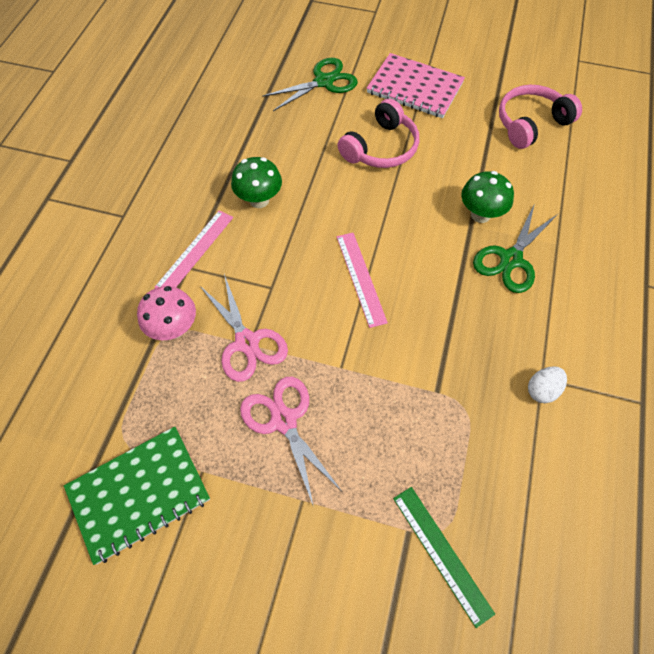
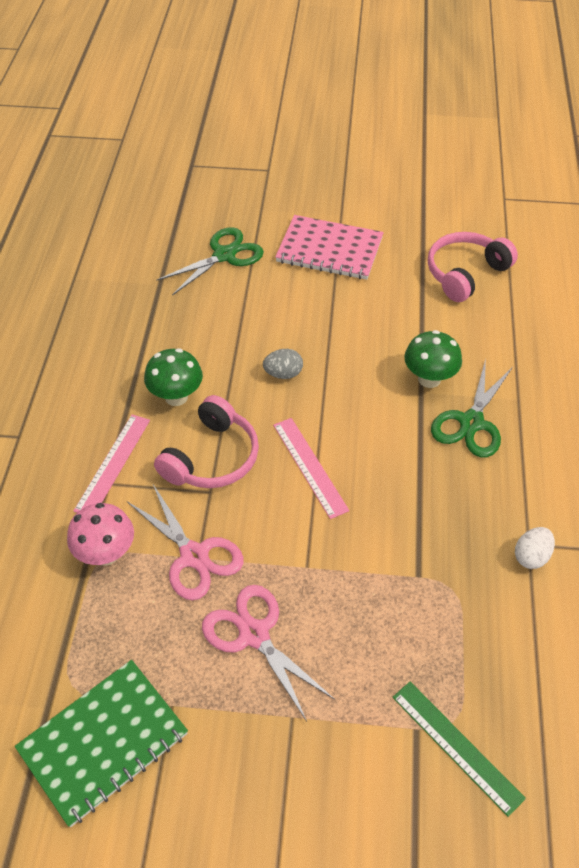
camera: 10 degrees left, 10 degrees down
pink headphones [338,98,419,168] -> pink headphones moved to [154,395,259,488]
none -> grey egg [263,349,303,379]

